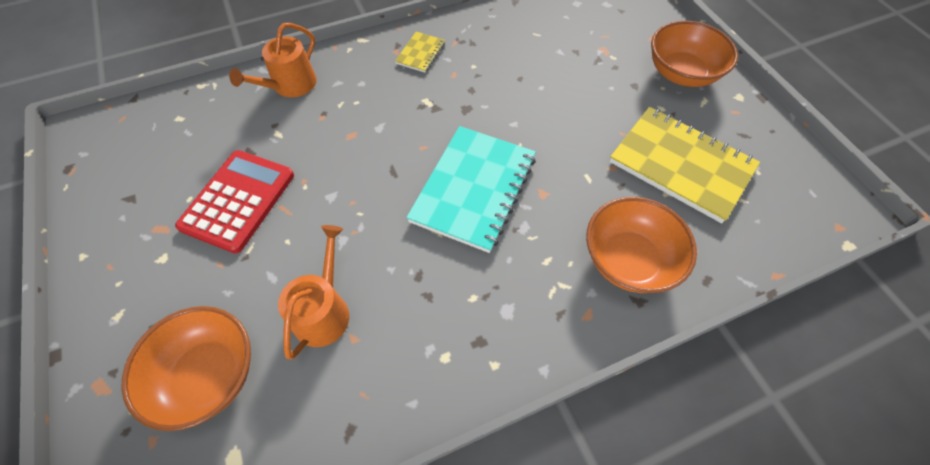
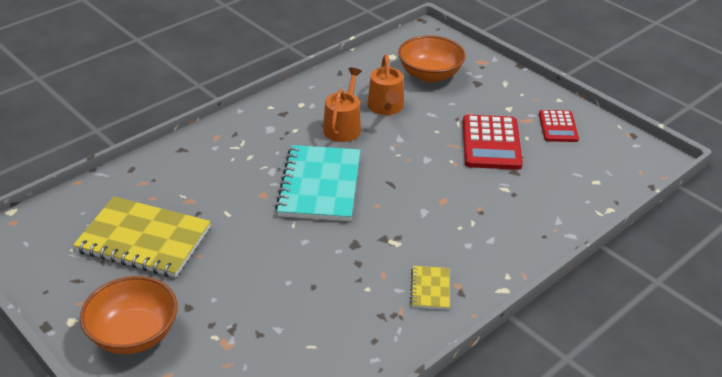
camera: 160 degrees right, 20 degrees down
orange watering can [229,23,317,97] -> orange watering can moved to [323,68,362,142]
orange bowl [586,197,697,293] -> none
none -> red calculator [539,110,579,142]

